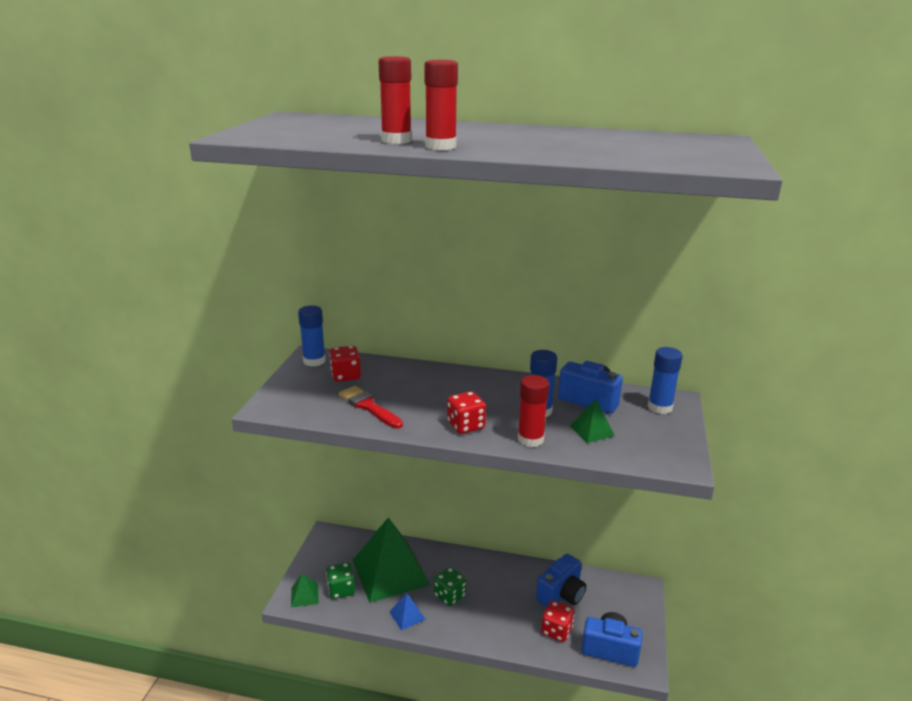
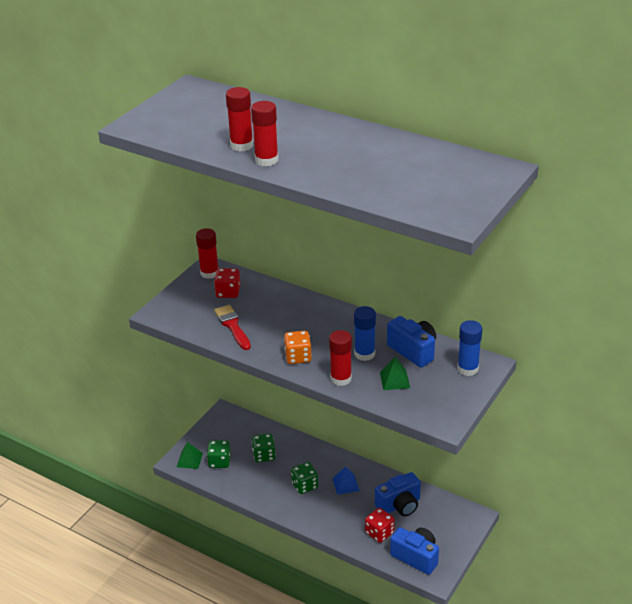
camera: 20 degrees right, 10 degrees up
blue glue stick [298,305,326,366] -> red glue stick [196,228,219,279]
green pyramid [353,517,430,603] -> green dice [252,434,276,463]
blue pyramid [389,593,426,631] -> blue pyramid moved to [332,466,360,495]
red dice [447,391,486,434] -> orange dice [284,331,312,364]

